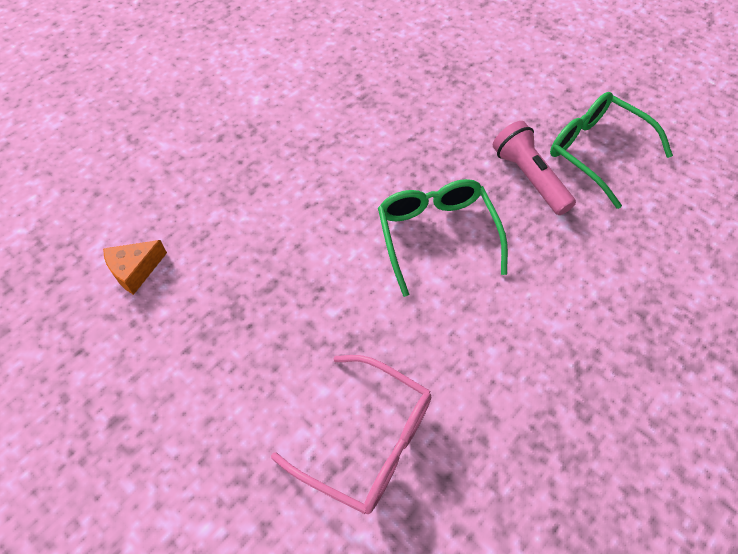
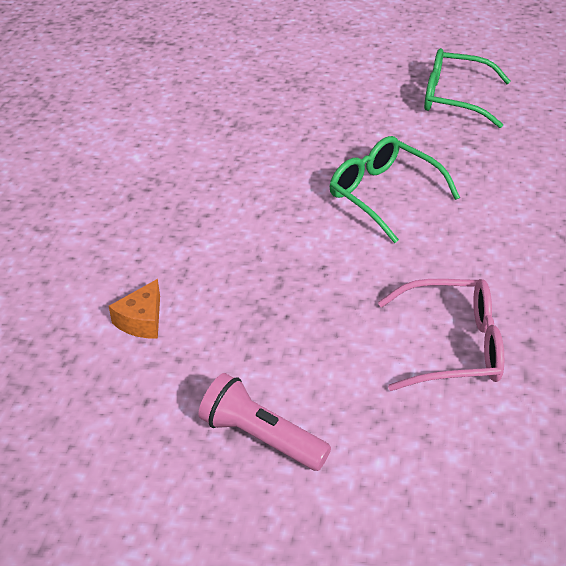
camera: 30 degrees left, 15 degrees down
pink flashlight [493,121,576,215] -> pink flashlight moved to [198,373,331,471]

